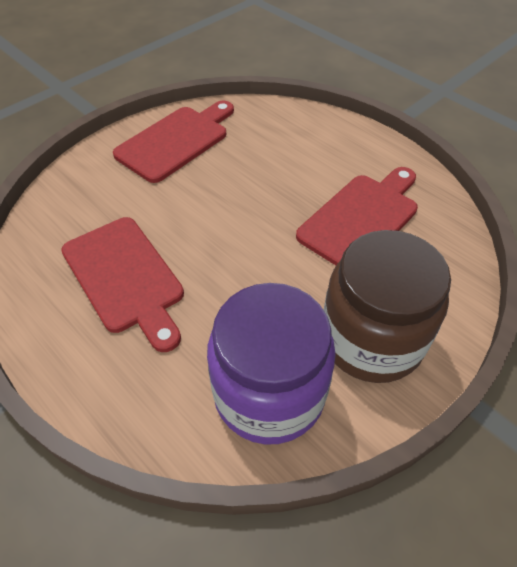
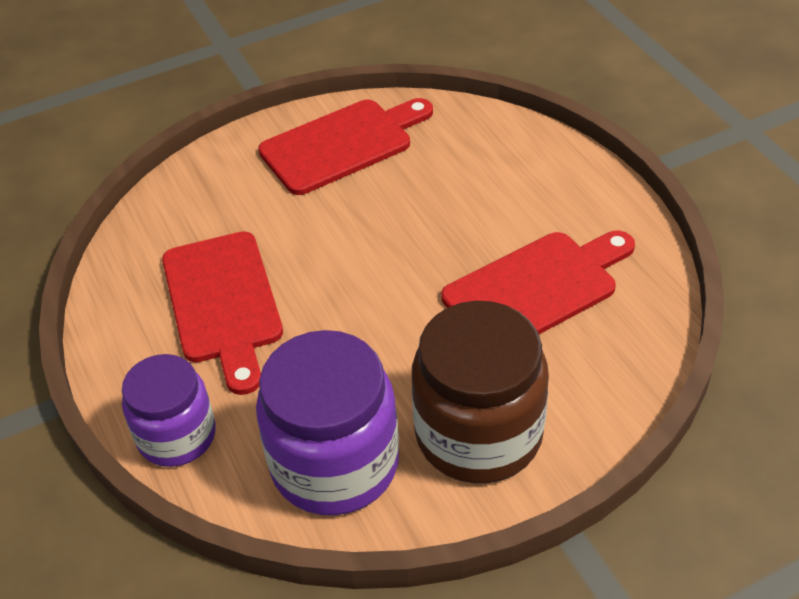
camera: 20 degrees right, 5 degrees down
none -> purple jar [122,354,216,467]

